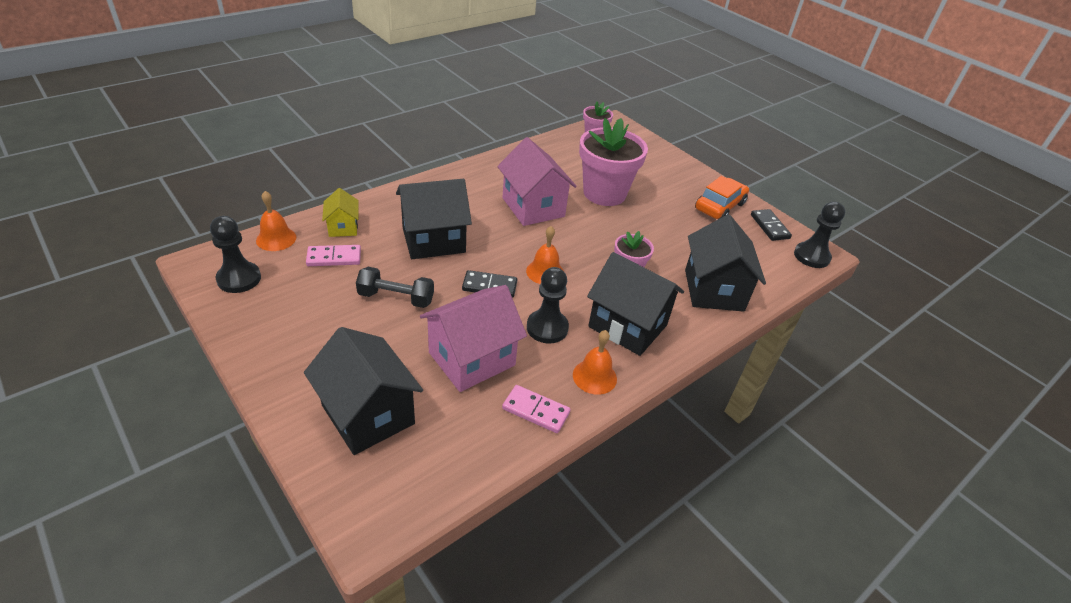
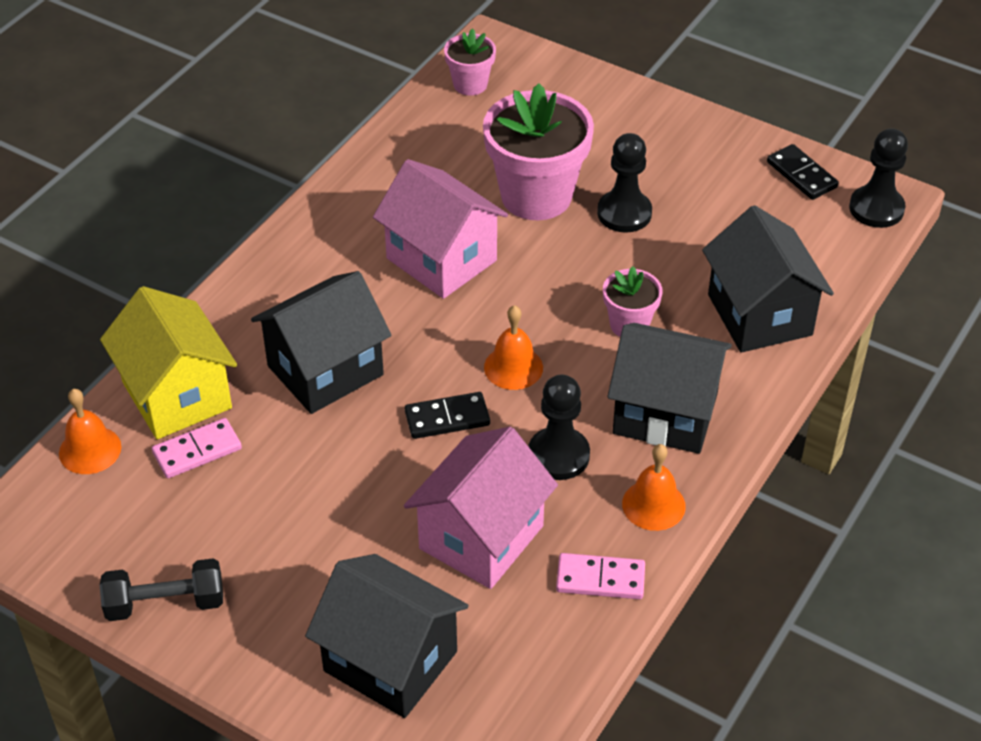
camera: 15 degrees left, 5 degrees up
black pawn [210,216,261,293] -> black pawn moved to [597,133,652,233]
yellow house [322,188,359,237] -> yellow house [100,286,237,439], size x1.88
black dumbbell [356,267,434,308] -> black dumbbell moved to [100,558,223,621]
orange car [695,176,749,219] -> none

